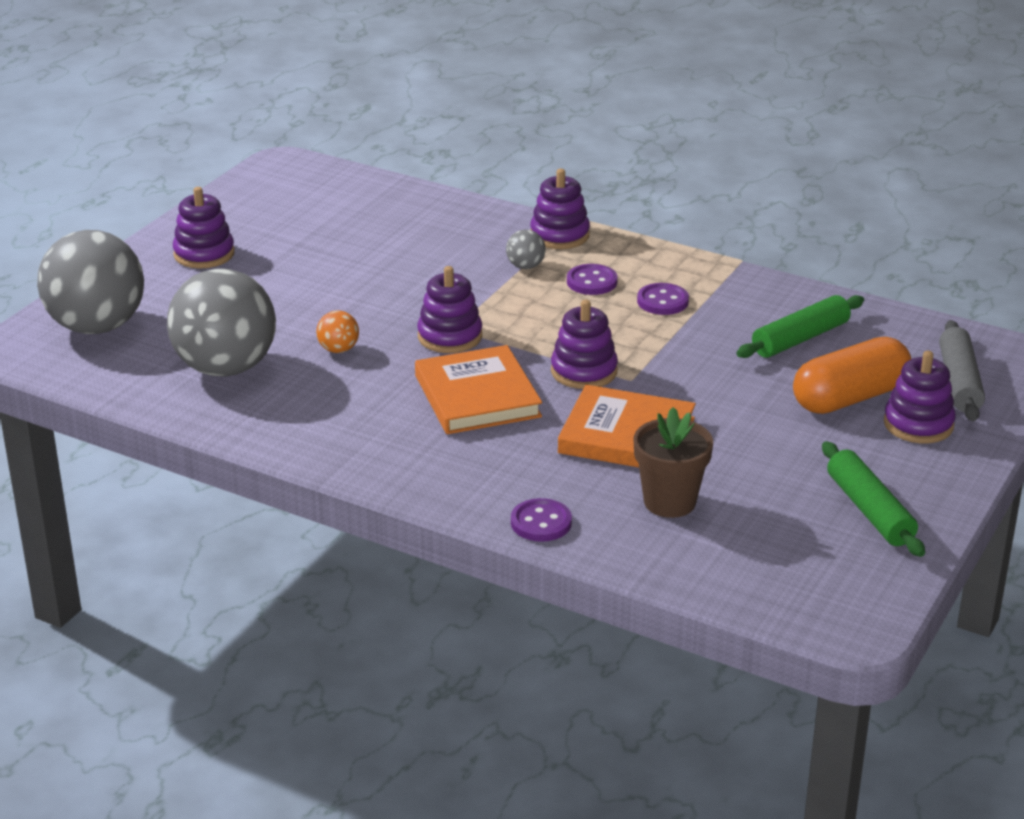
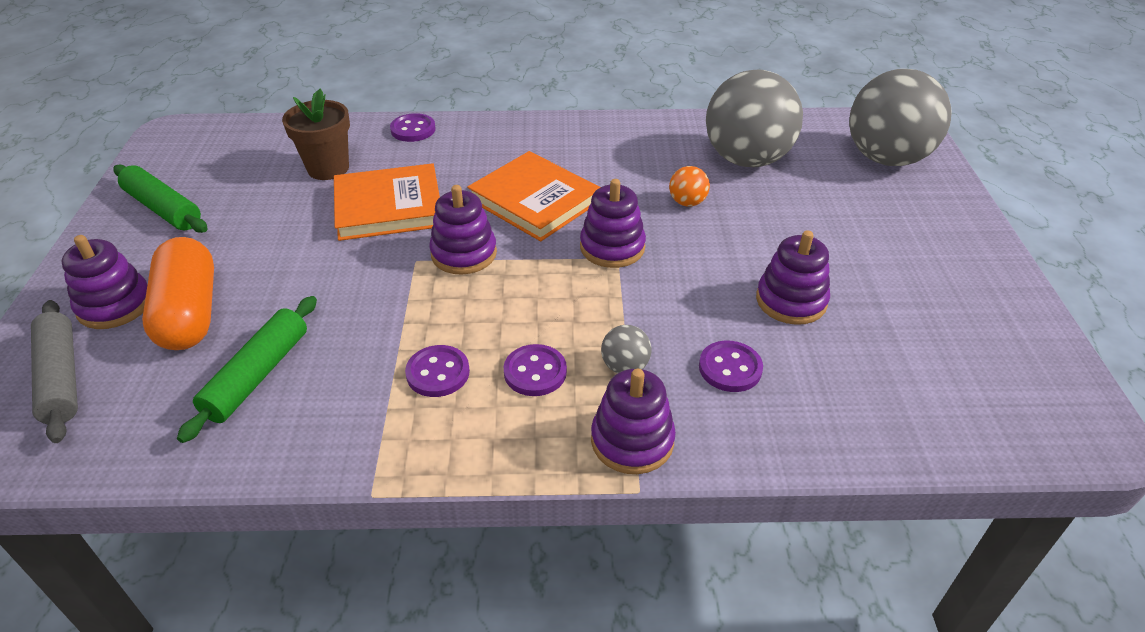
camera: 150 degrees right, 10 degrees up
purple stacking toy [173,187,235,268] -> purple stacking toy moved to [756,230,830,325]
orange capsule [793,337,911,414] -> orange capsule turned 45 degrees counterclockwise [142,237,214,350]
none -> purple button [699,341,763,392]

